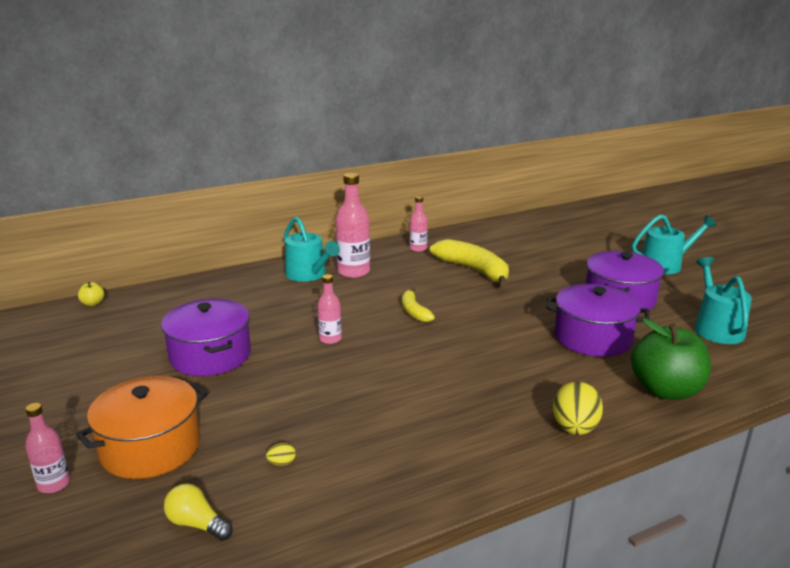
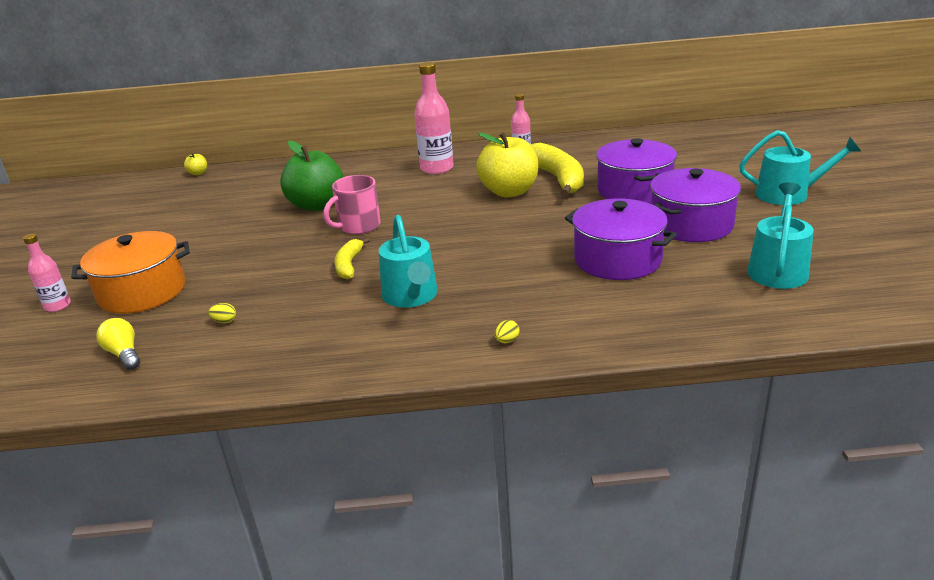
camera: 25 degrees right, 5 degrees up
purple pot [161,299,251,376] -> purple pot moved to [596,138,677,203]
turquoise watering can [284,217,340,282] -> turquoise watering can moved to [379,215,438,308]
pink bottle [317,274,342,344] -> pink mug [323,175,381,234]
yellow banana [402,288,435,322] -> yellow banana moved to [334,237,370,280]
yellow egg [553,382,603,435] -> yellow egg [495,320,520,343], size x0.43
green apple [631,318,711,400] -> green apple moved to [280,141,344,211]
none -> yellow apple [476,132,538,198]

